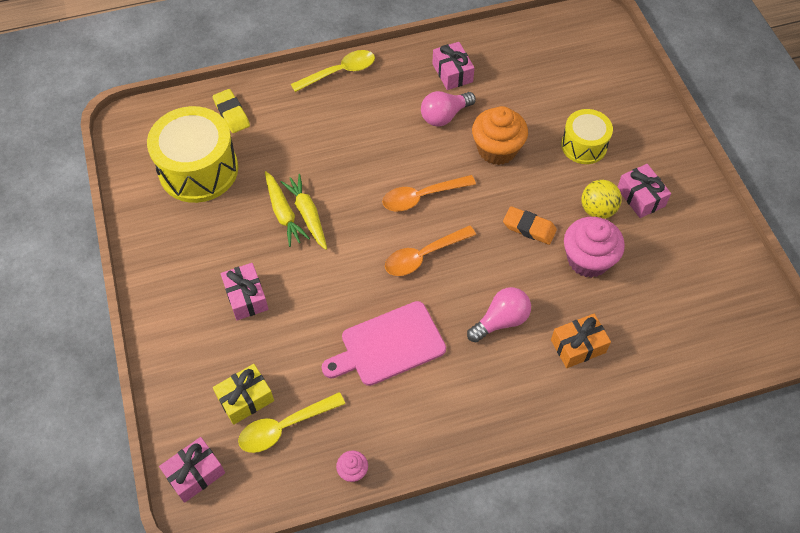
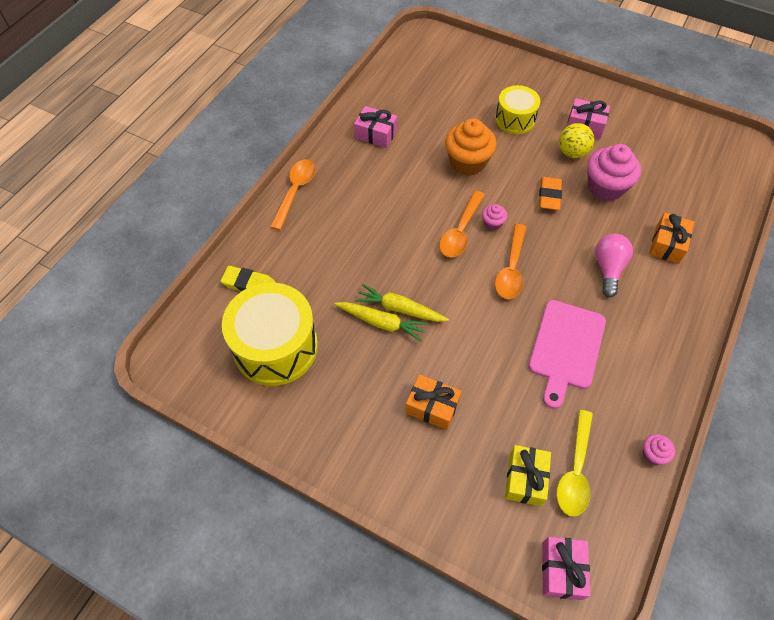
camera: 45 degrees left, 0 degrees up
pink gift [221,263,269,320] -> orange gift [405,374,462,430]
yellow spoon [291,50,375,92] -> orange spoon [270,159,316,230]
pink light bulb [421,91,476,127] -> none
orange eraser [503,206,557,245] -> orange eraser turned 60 degrees counterclockwise [539,177,562,210]
none -> pink cupcake [482,204,507,231]

